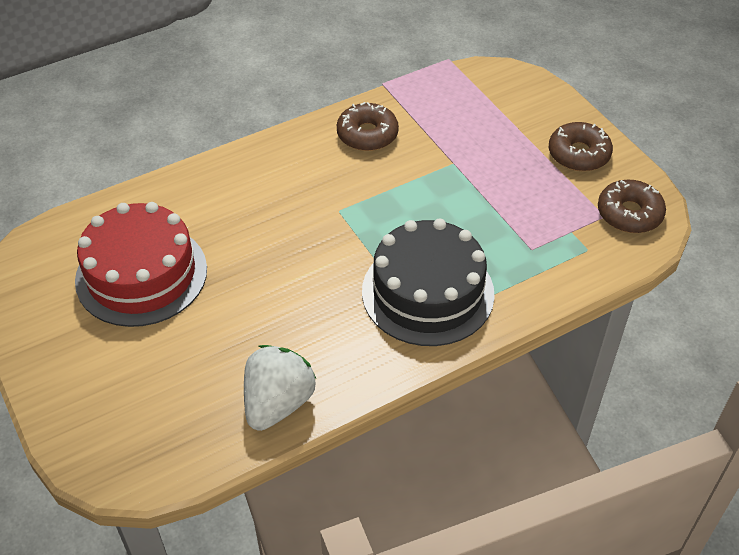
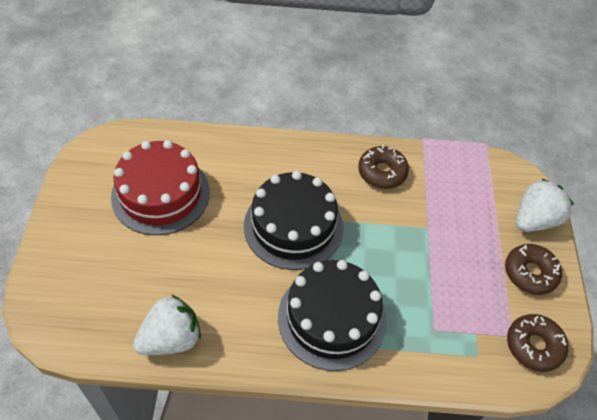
camera: 30 degrees right, 5 degrees up
none -> black cake [244,171,343,270]
none -> white strawberry [516,179,574,232]

